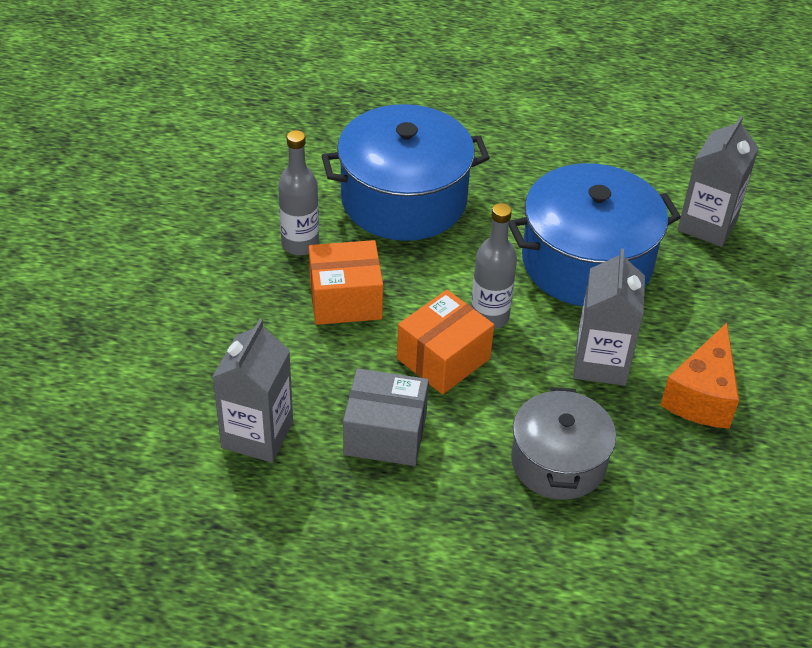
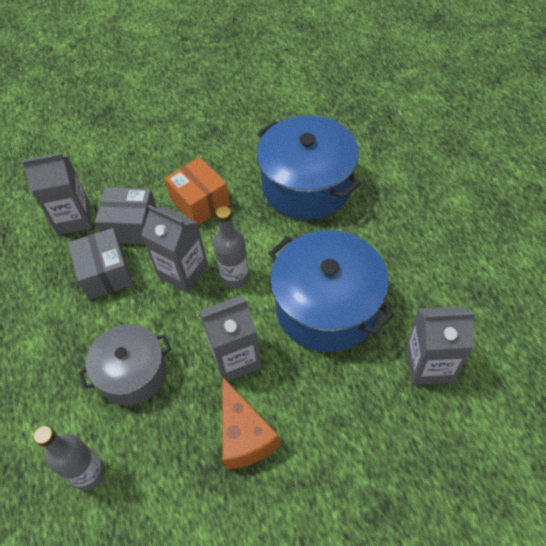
camera: 65 degrees right, 10 degrees up
grey bottle [278,130,319,255] -> grey bottle moved to [34,425,105,491]
orange box [397,290,494,394] -> grey carton [141,205,208,293]
orange cheese [660,323,739,429] -> orange cheese turned 105 degrees counterclockwise [222,377,280,470]
none -> grey box [95,187,157,245]

